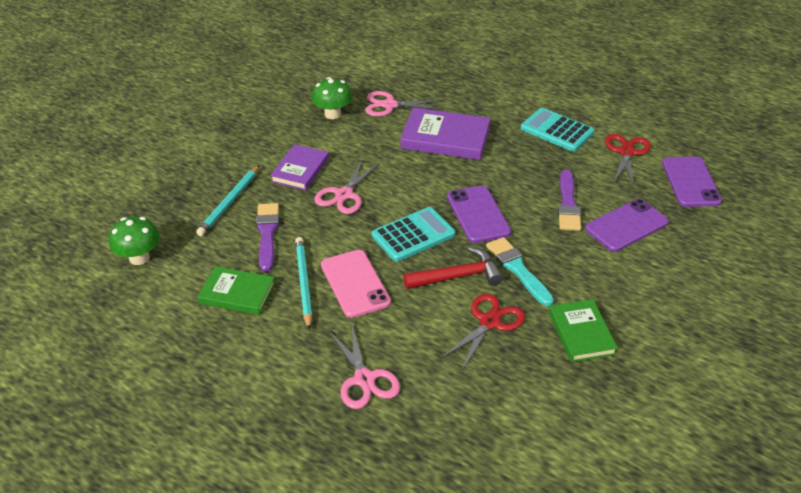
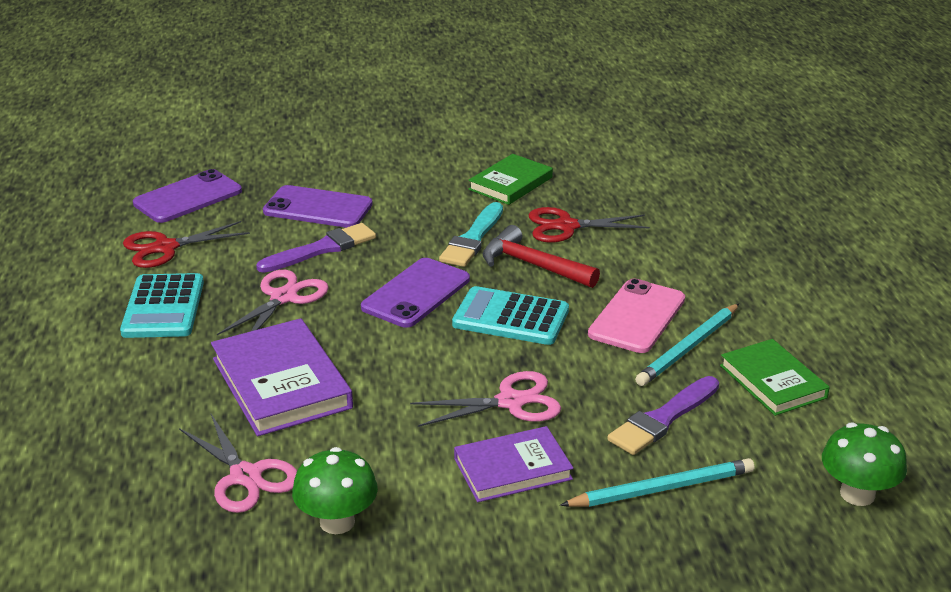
camera: 130 degrees left, 10 degrees down
pink scissors [328,325,400,409] -> pink scissors moved to [217,270,329,335]

